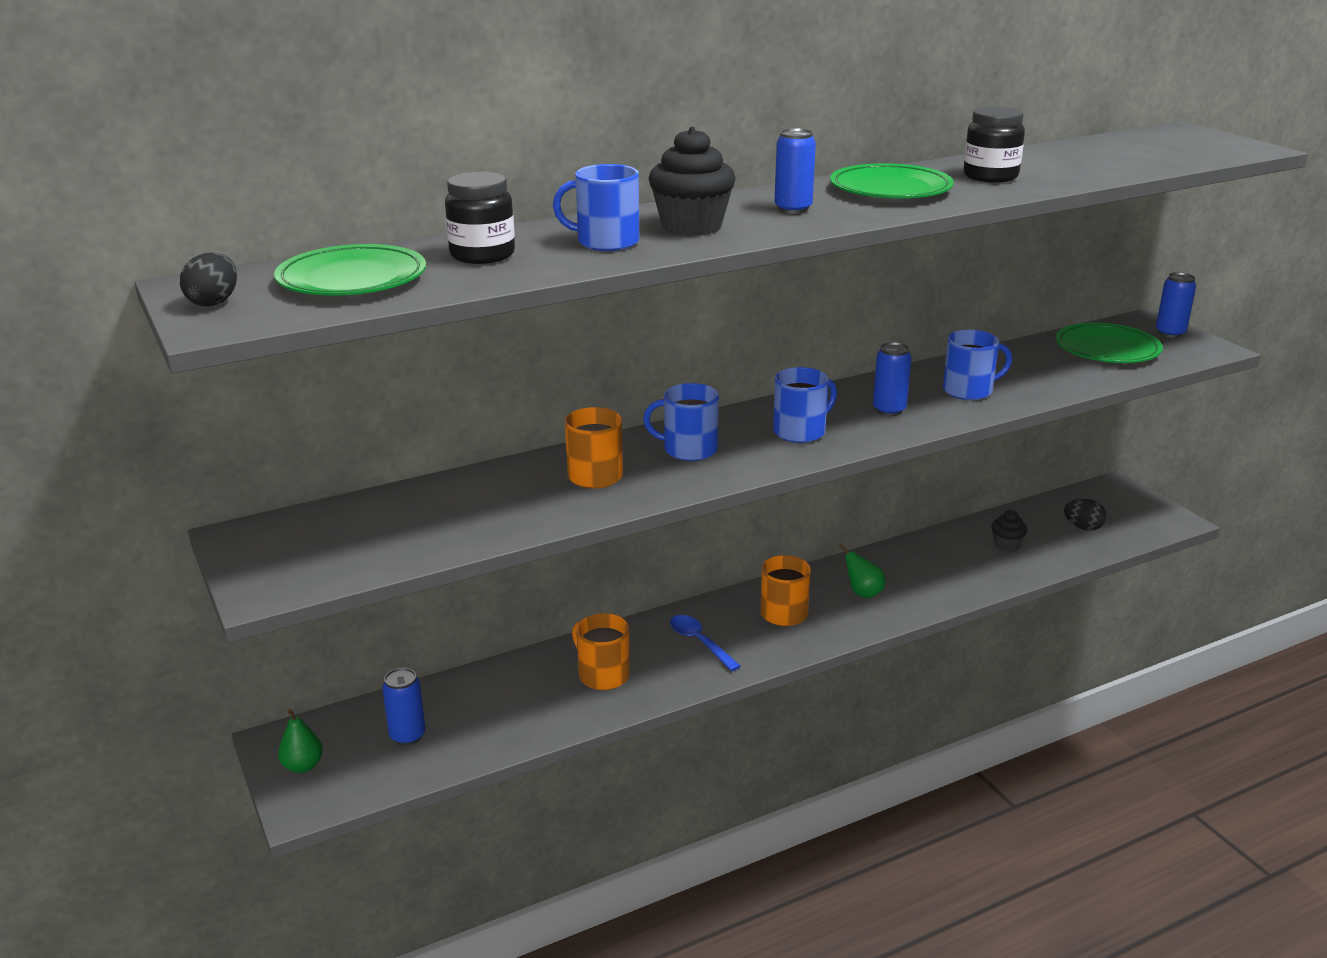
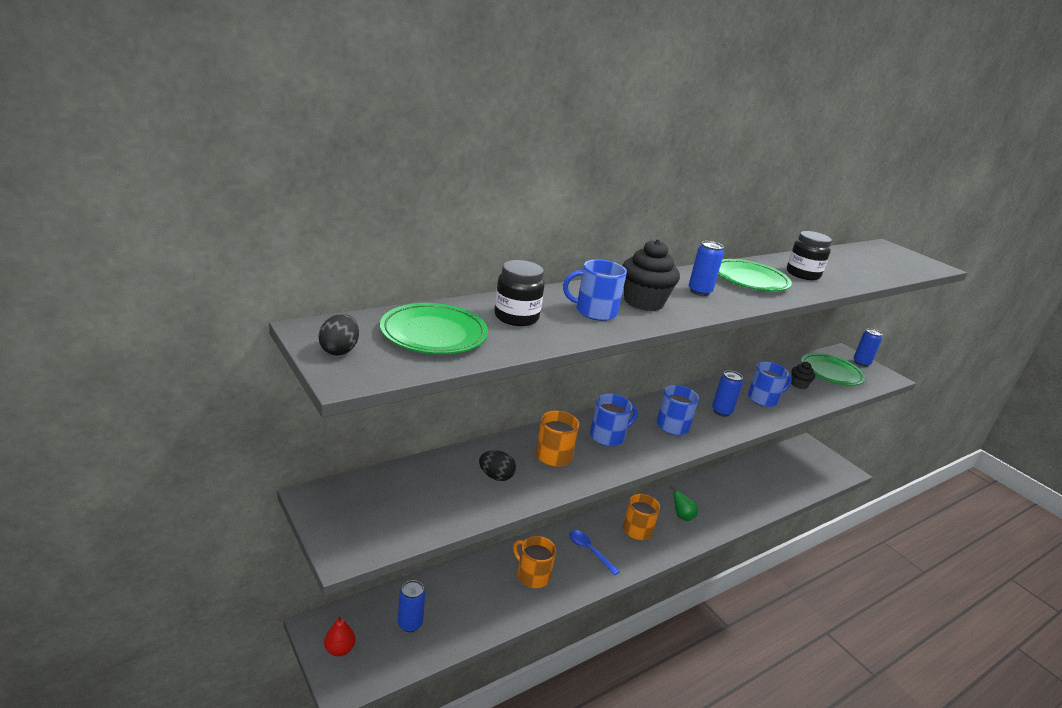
camera: 10 degrees left, 0 degrees up
green pear [278,709,323,773] -> red pear [324,615,356,656]
blue mug [643,383,719,461] -> blue mug turned 150 degrees clockwise [590,394,638,446]
black cupcake [991,510,1027,552] -> black cupcake moved to [791,362,815,389]
black egg [1064,499,1107,531] -> black egg moved to [479,451,516,481]

